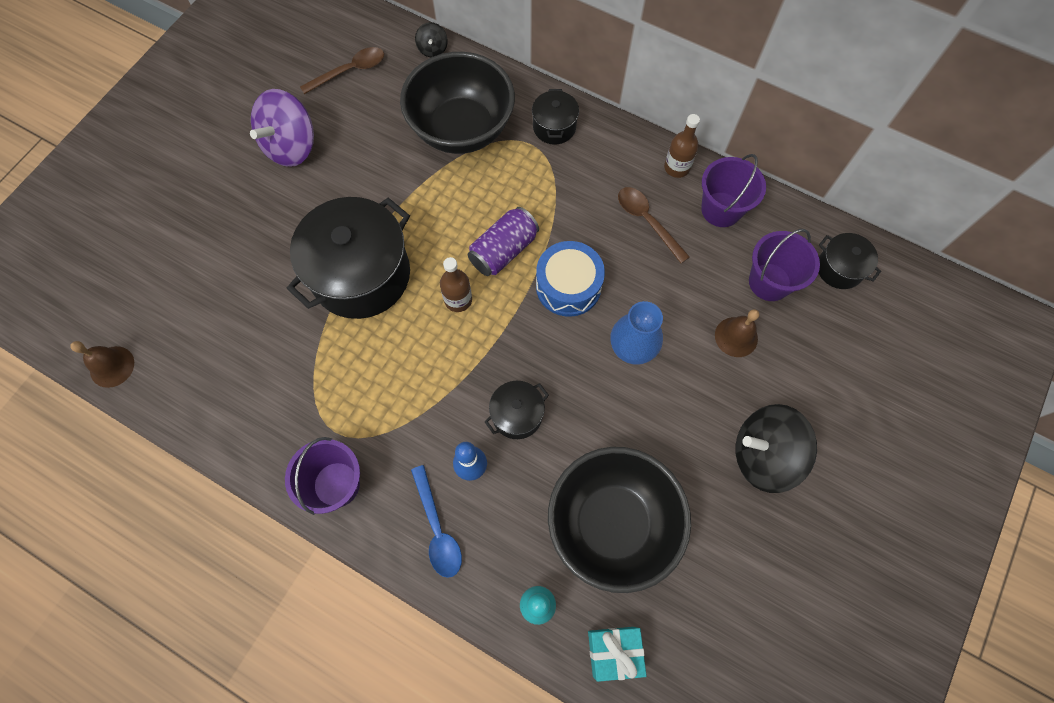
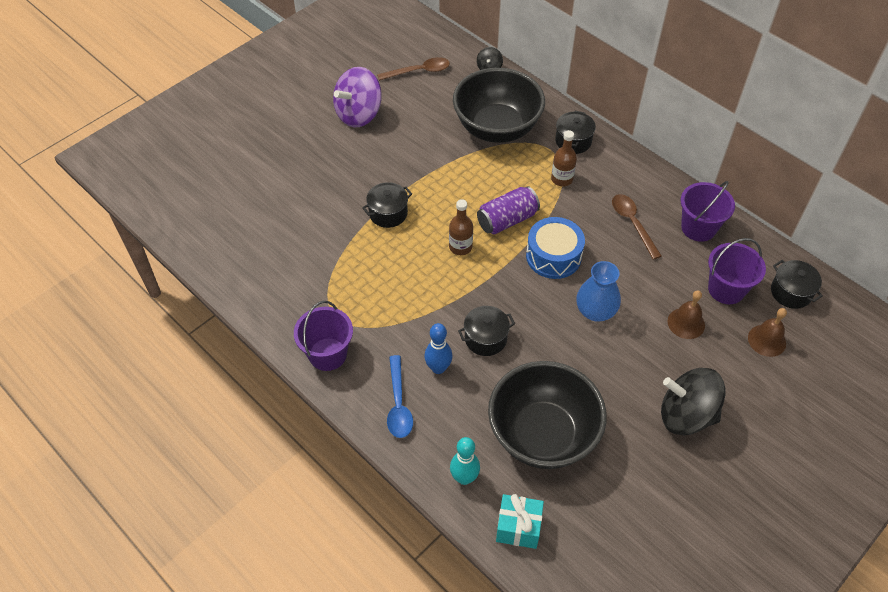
camera: 15 degrees right, 15 degrees down
brown bell [70,341,134,388] -> brown bell moved to [748,308,787,357]
black pot [287,197,410,319] -> black pot [362,182,412,228], size x0.47
brown bottle [664,114,700,178] -> brown bottle moved to [551,130,577,187]

